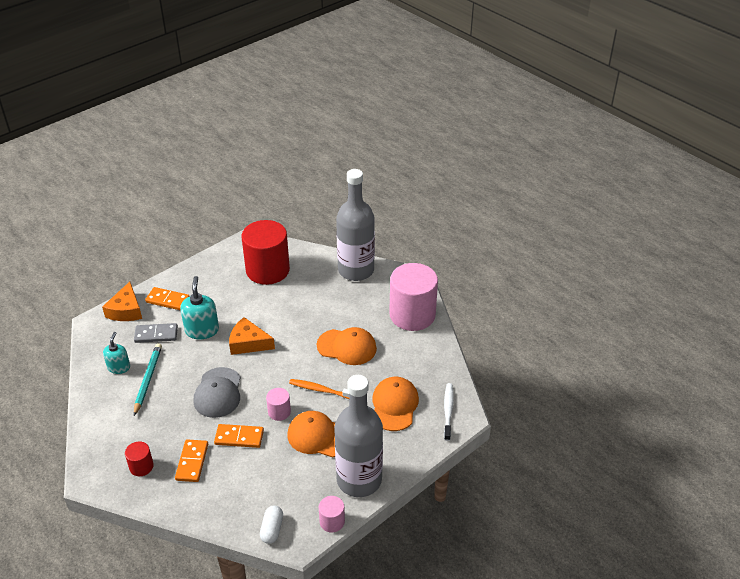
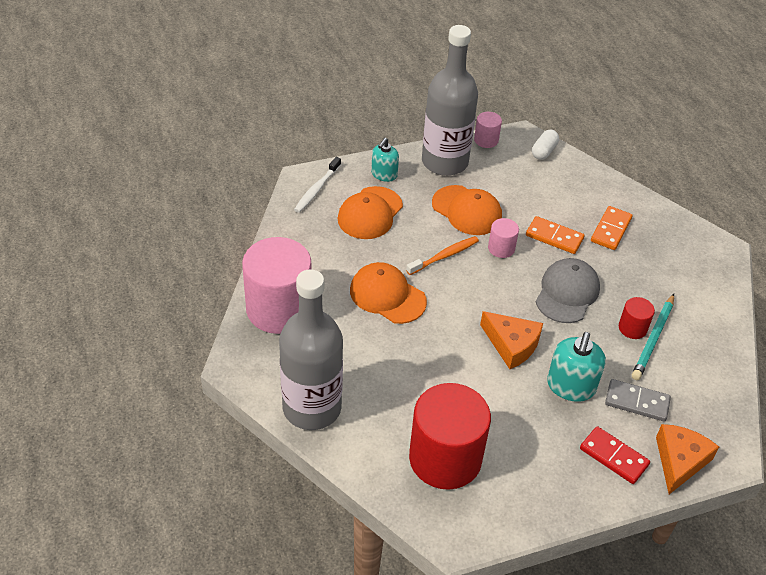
camera: 160 degrees left, 5 degrees up
turquoise soap dispenser [103,332,130,374] -> turquoise soap dispenser moved to [371,138,399,182]
red cylinder [125,441,154,476] -> red cylinder moved to [619,297,655,339]
orange domino [145,287,190,310] -> red domino [580,426,650,484]
orange toothbrush [289,379,349,399] -> orange toothbrush turned 75 degrees counterclockwise [406,236,479,275]

